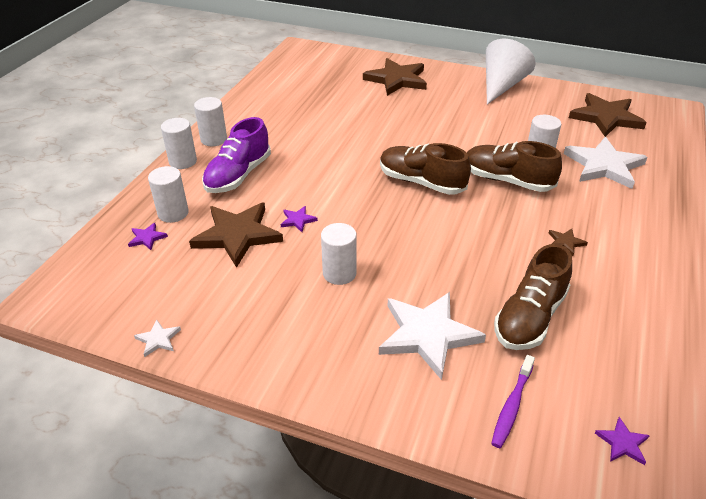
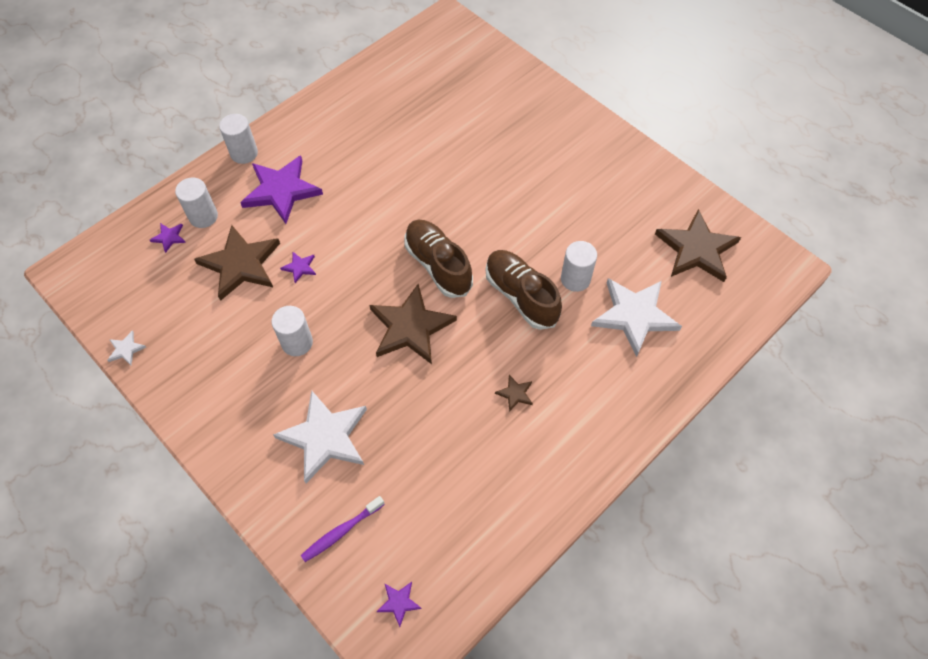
camera: 25 degrees right, 20 degrees up
white cylinder [194,97,227,146] -> none
purple shoe [202,117,271,193] -> purple star [240,156,323,224]
brown star [363,58,427,96] -> brown star moved to [370,284,457,364]
white cone [486,39,536,105] -> none
brown shoe [494,244,572,350] -> none

